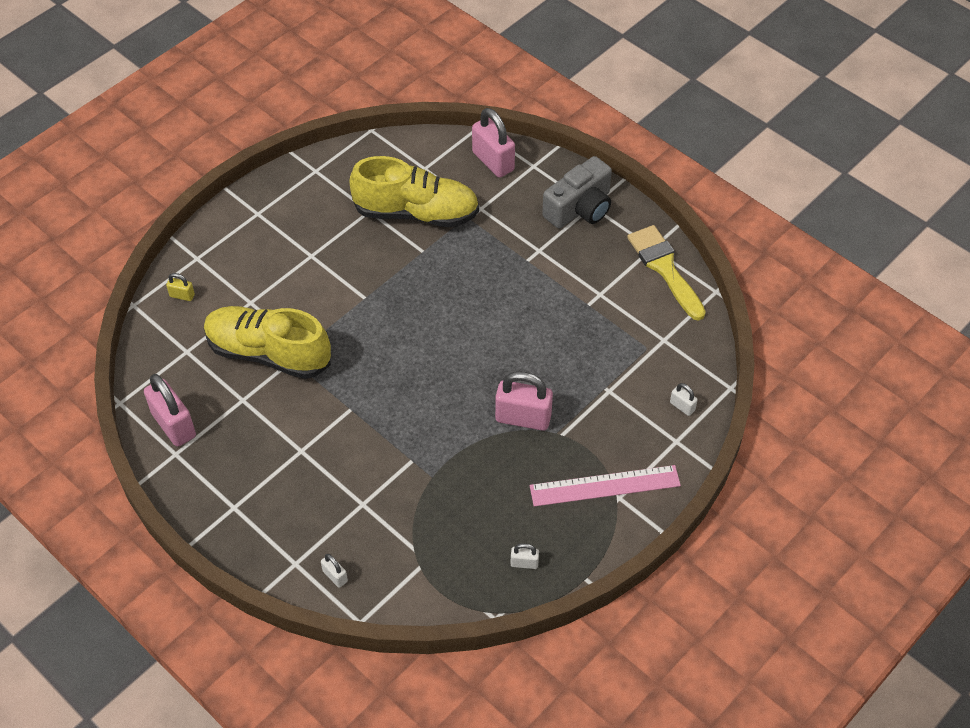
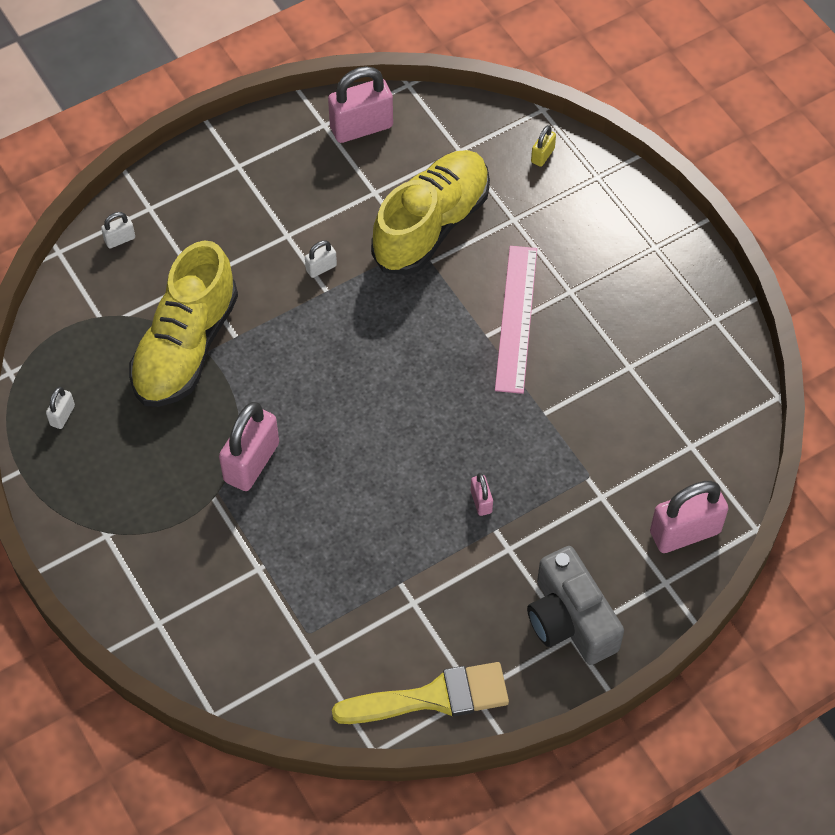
camera: 105 degrees right, 5 degrees up
yellow shoe [349,156,479,227] -> yellow shoe moved to [129,240,238,407]
pink ruler [530,465,681,507] -> pink ruler moved to [495,246,537,394]
white padlock [670,383,698,416] -> white padlock moved to [305,240,337,278]
none -> pink padlock [471,473,493,516]

